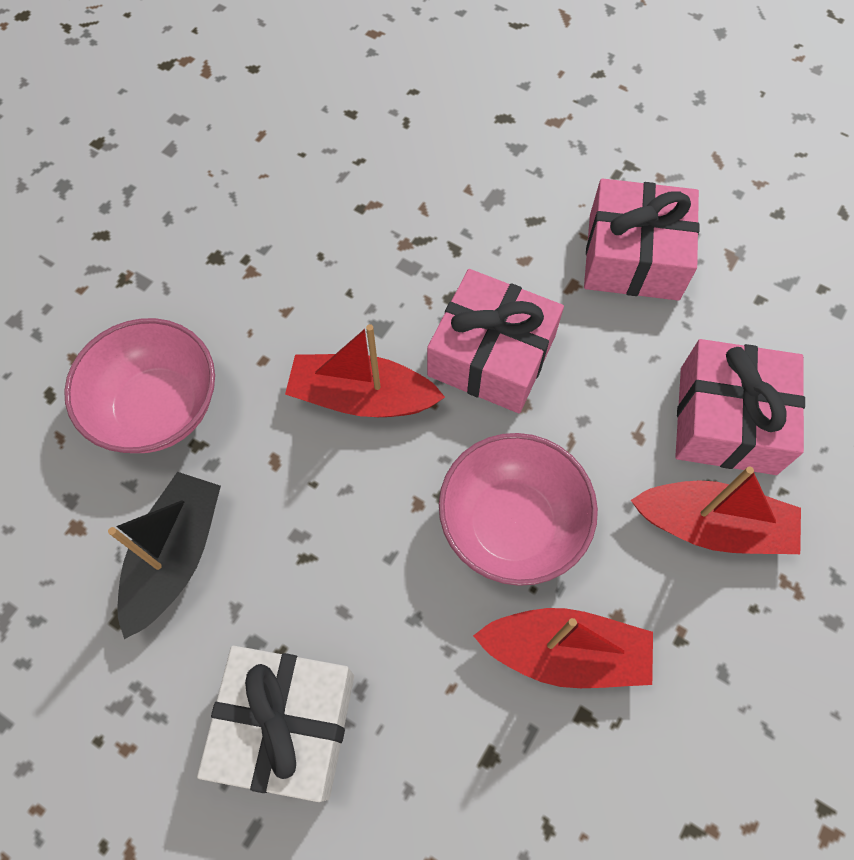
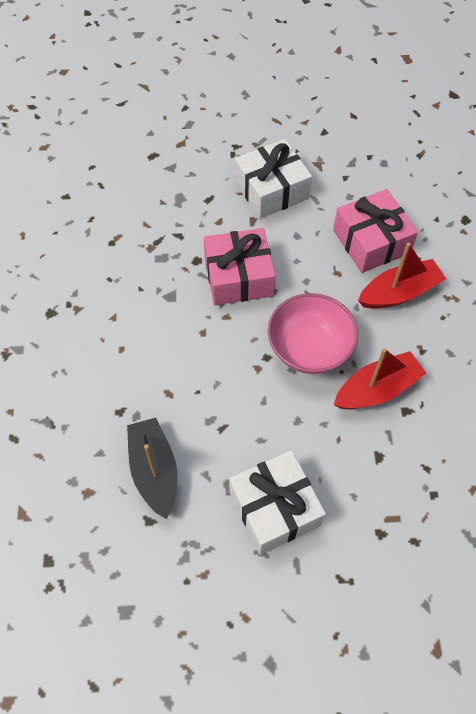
camera: 35 degrees left, 5 degrees down
pink bowl [64,318,215,453] -> none
red boat [285,324,445,417] -> none
pink gift [584,178,700,301] -> white gift [235,139,312,219]

